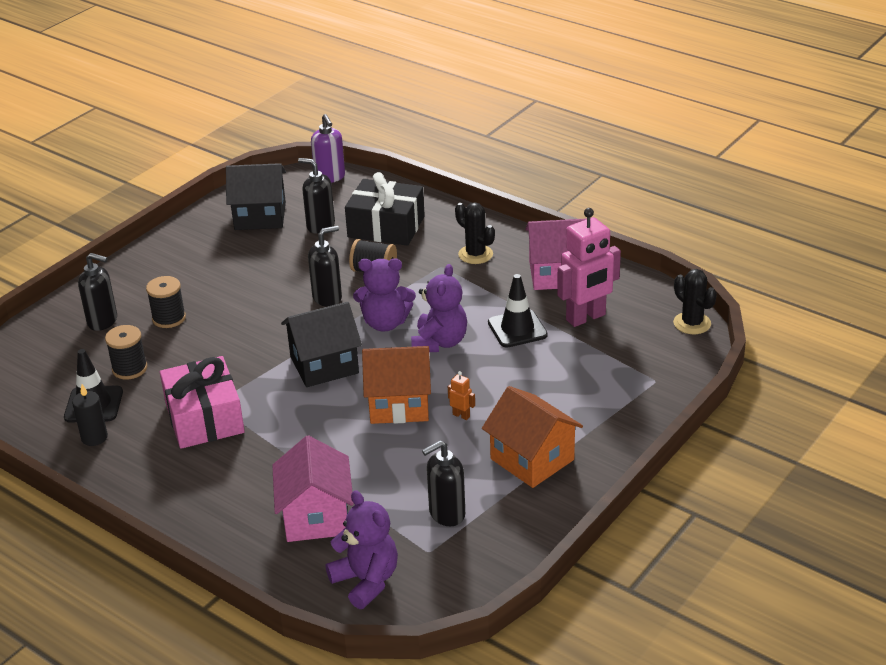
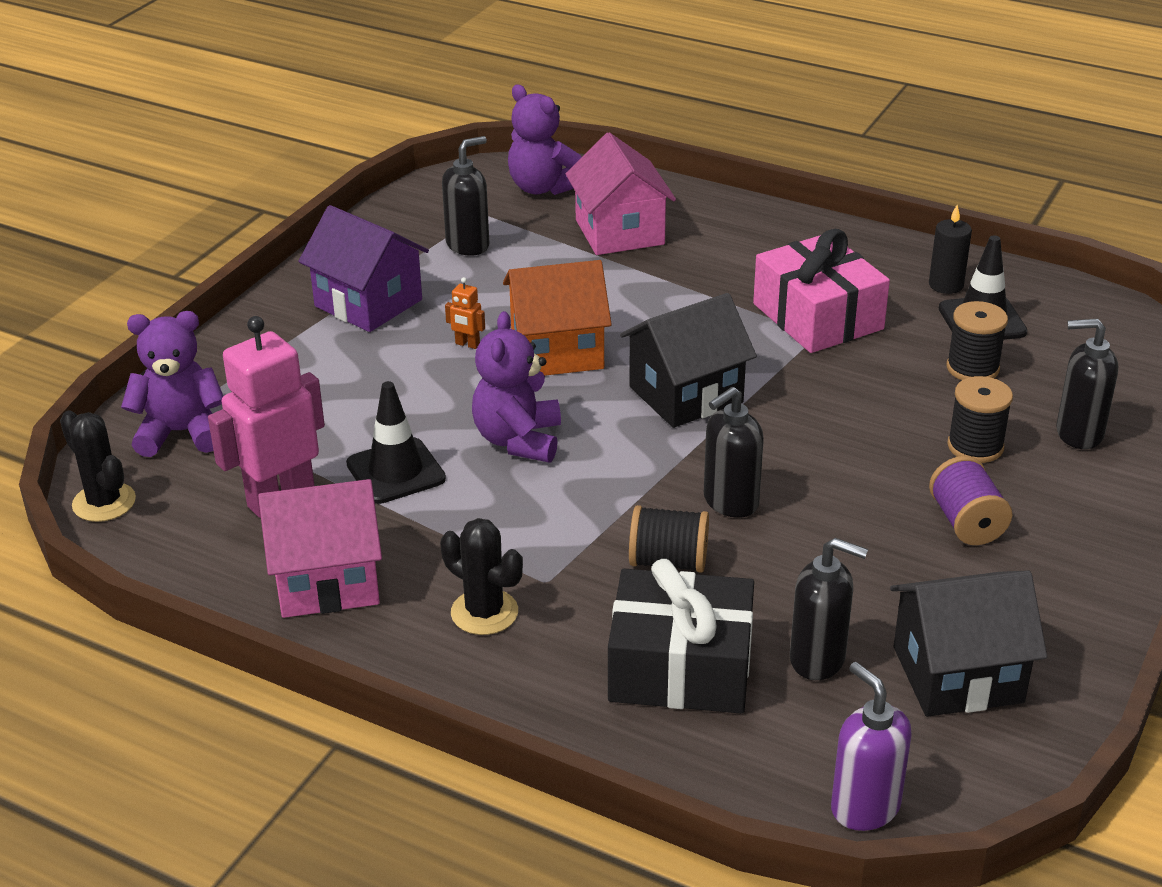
camera: 170 degrees right, 0 degrees up
purple teddy bear [353,258,416,332] -> purple teddy bear moved to [121,311,223,457]
orange house [482,386,583,488] -> purple house [298,205,429,332]
none -> purple spool [929,456,1012,545]

